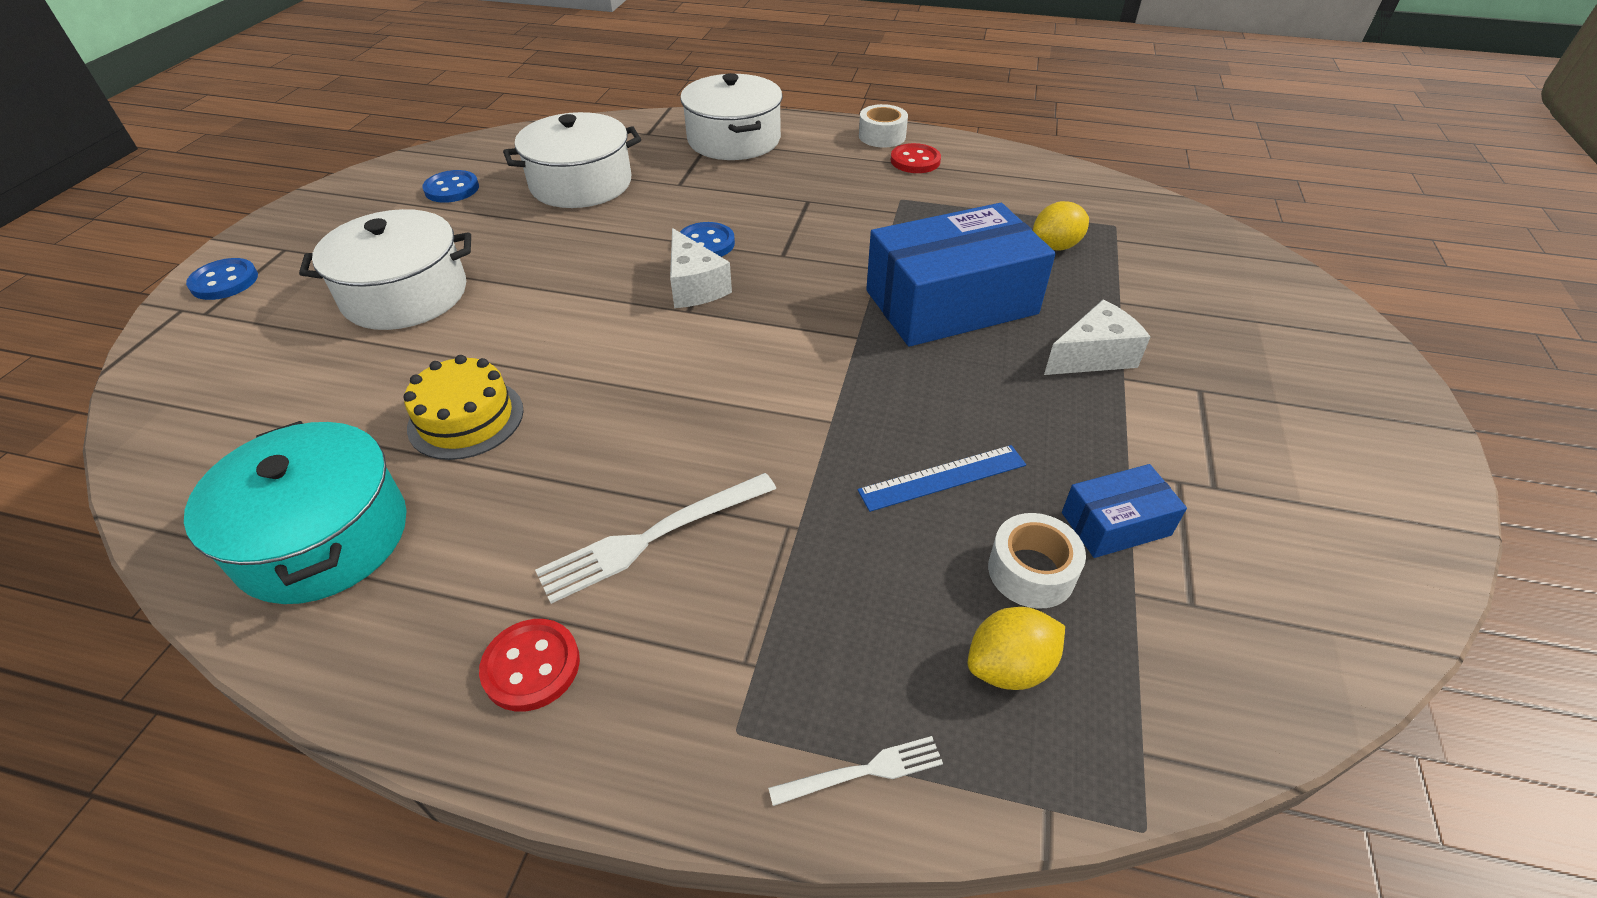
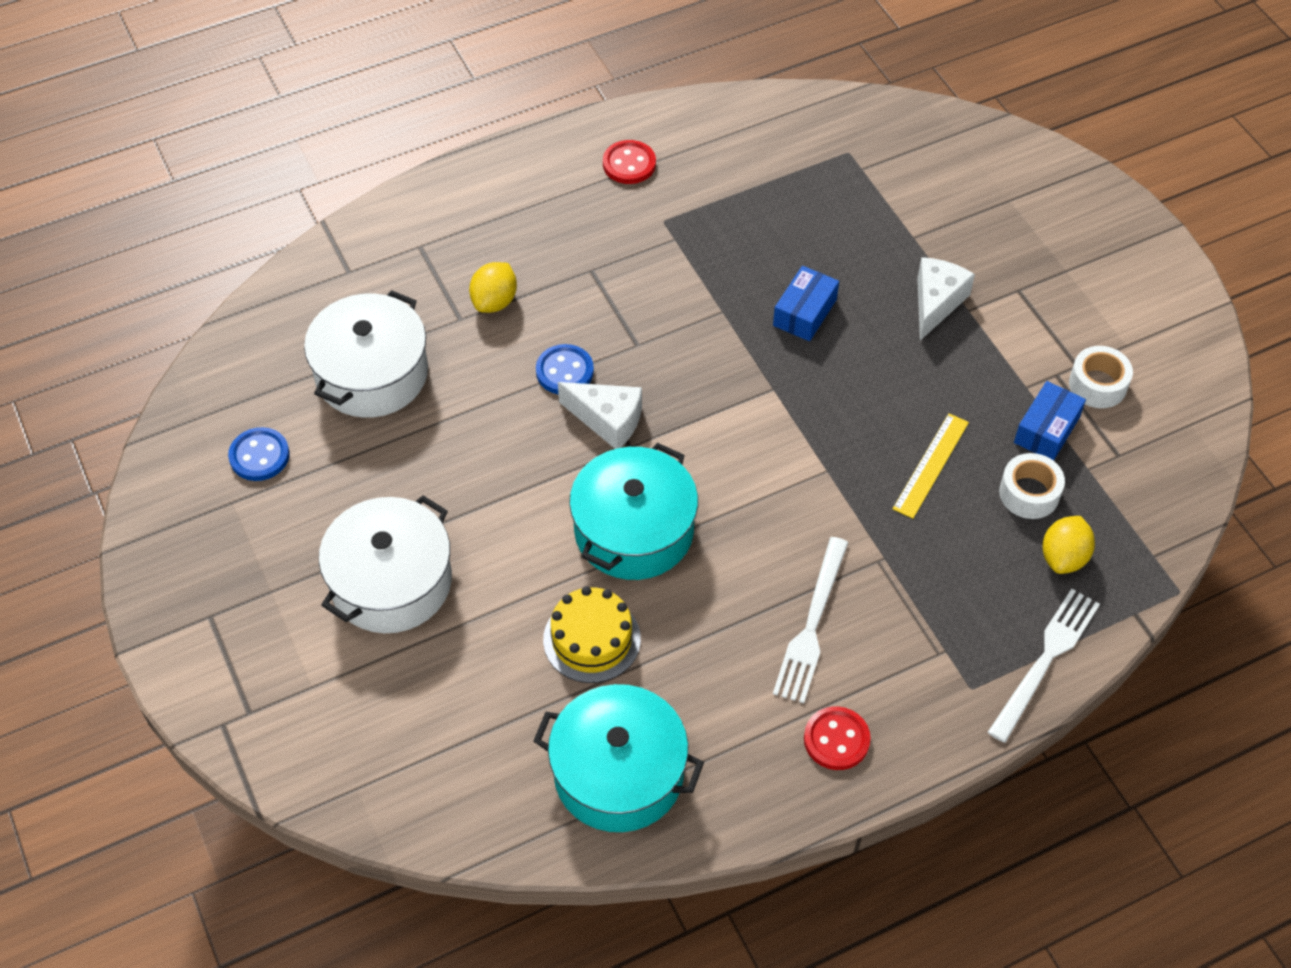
camera: 40 degrees left, 10 degrees up
blue button [186,258,258,300] -> none
white pot [680,73,782,160] -> none
white fork [768,736,943,806] -> white fork [988,589,1100,743], size x1.78
blue ruler [858,445,1026,512] -> yellow ruler [893,413,969,519]
white tape [859,104,908,147] -> white tape moved to [1069,346,1133,408]
blue box [866,203,1056,347] -> blue box [773,266,839,341], size x0.47
yellow lemon [1033,201,1089,251] -> yellow lemon moved to [469,262,517,313]
none -> turquoise pot [569,443,698,580]

